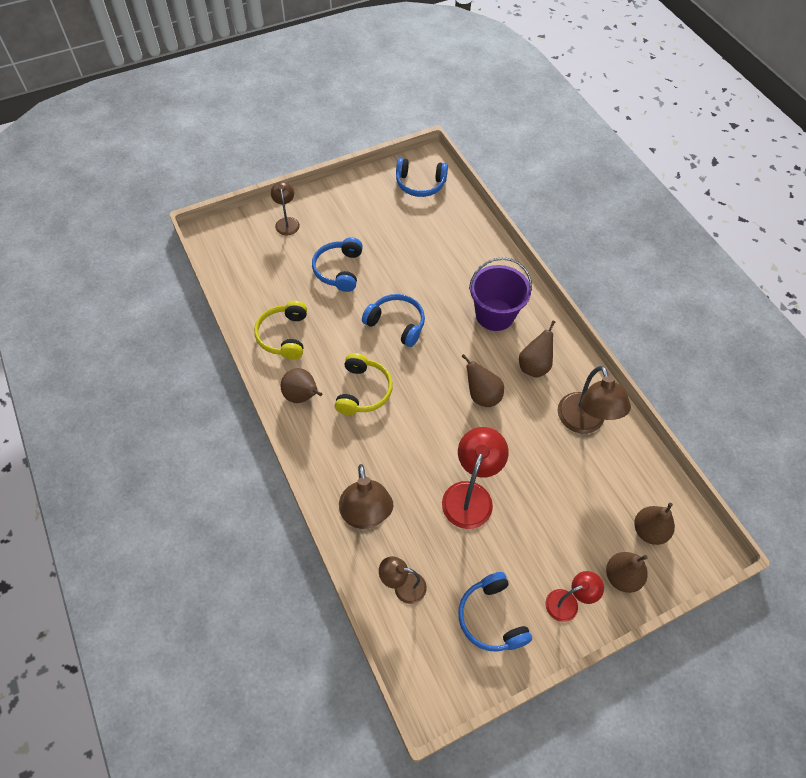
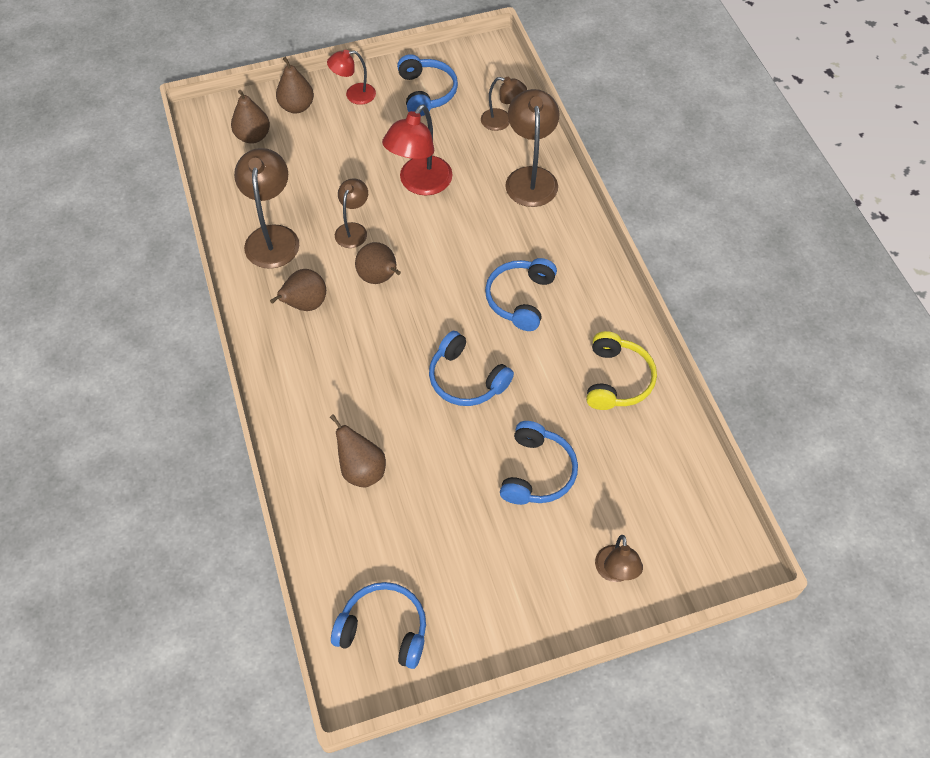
camera: 170 degrees left, 0 degrees up
brown pear [280,368,322,403] -> brown pear moved to [330,414,386,488]
yellow headphones [335,353,393,415] -> blue headphones [485,258,557,331]
purple bucket [469,257,532,331] -> none
none -> brown lamp [335,178,368,248]

